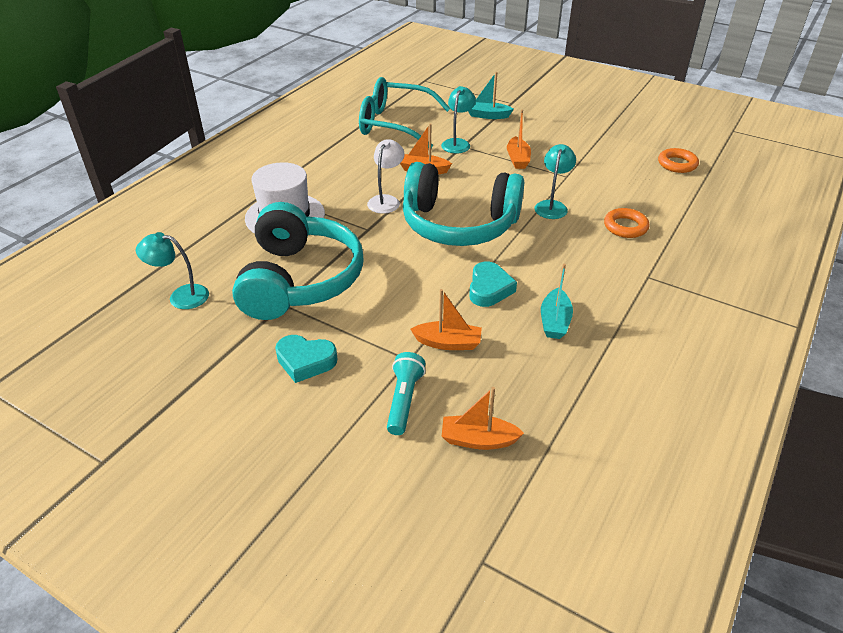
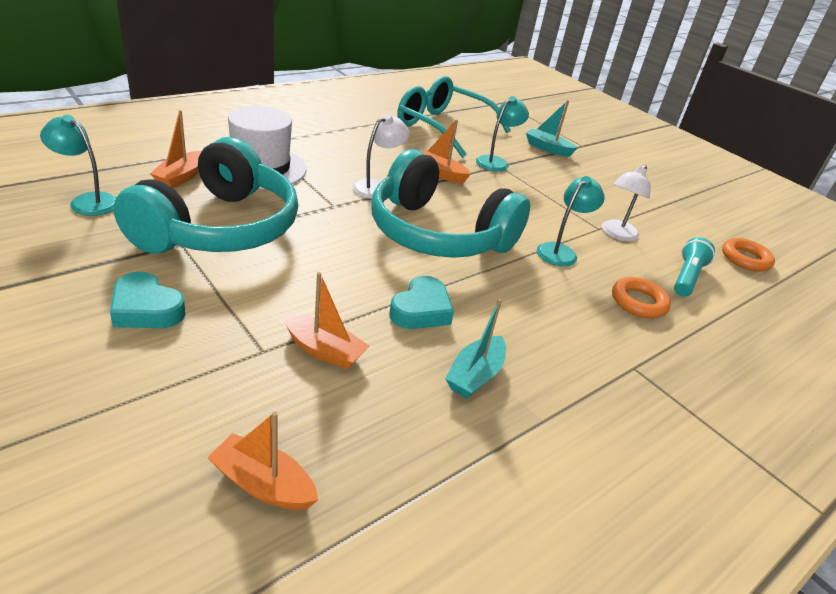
camera: 15 degrees right, 5 degrees down
turquoise flashlight [387,352,426,435] -> turquoise flashlight moved to [674,237,715,297]
orange boat [507,110,531,169] -> orange boat moved to [150,110,202,188]
none -> white lamp [602,165,651,241]

